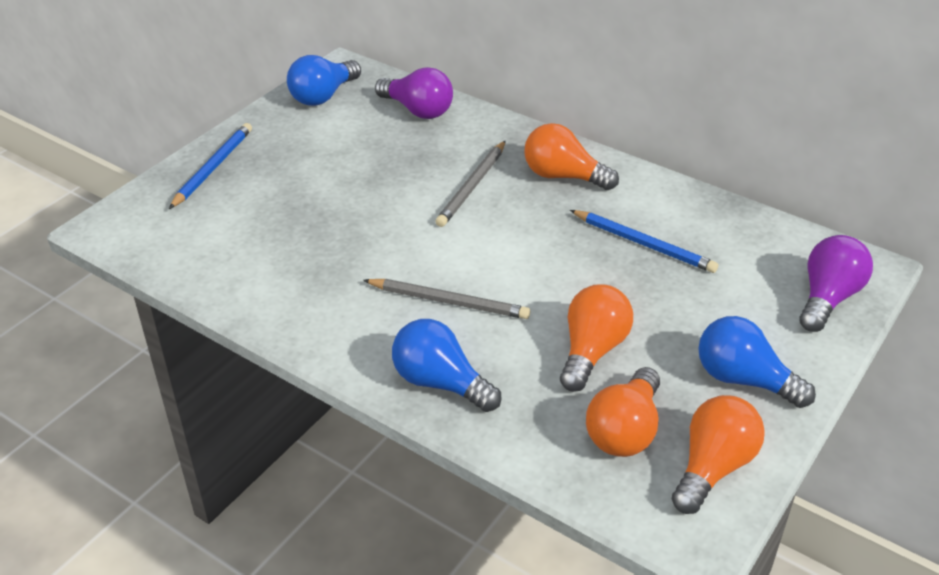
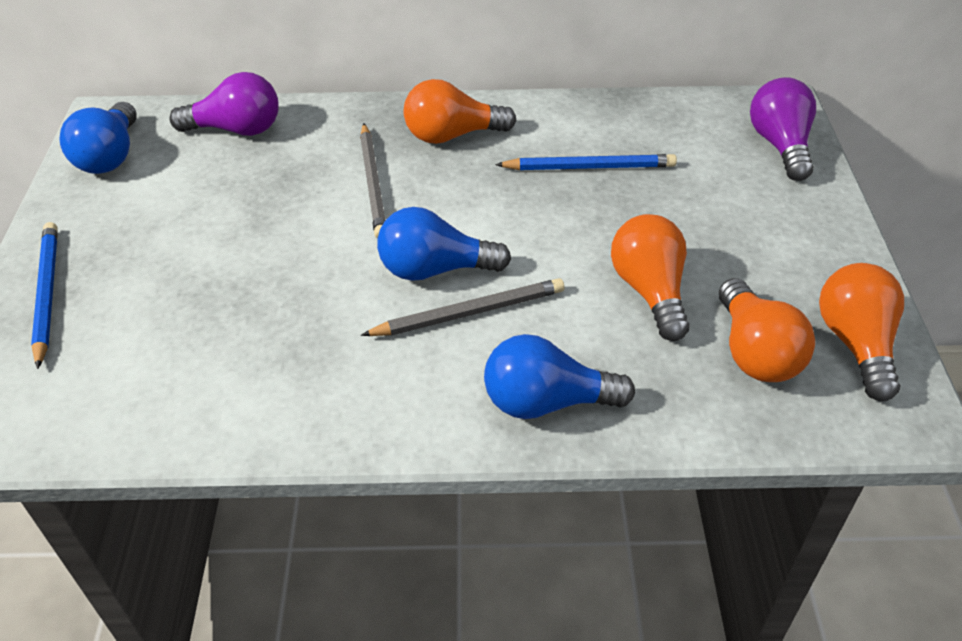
camera: 35 degrees left, 5 degrees up
blue light bulb [698,316,816,408] -> blue light bulb moved to [377,207,511,281]

